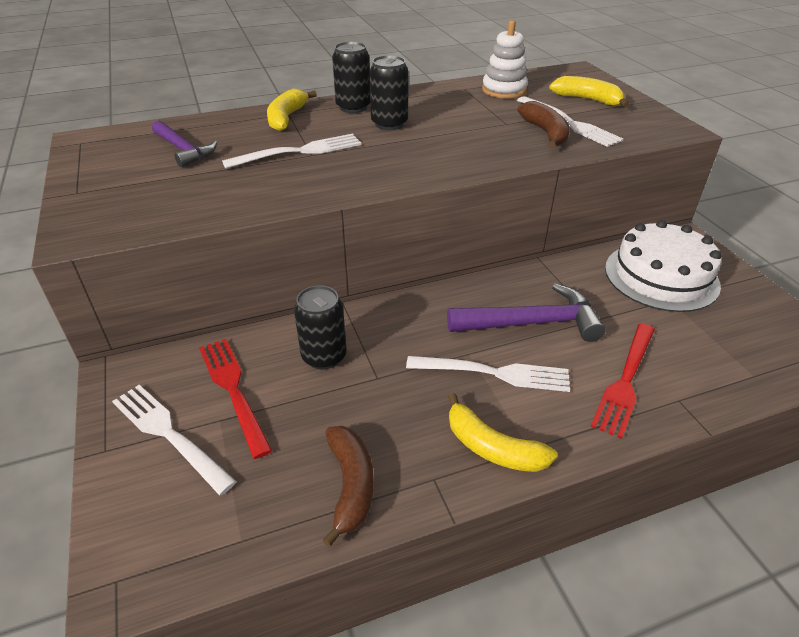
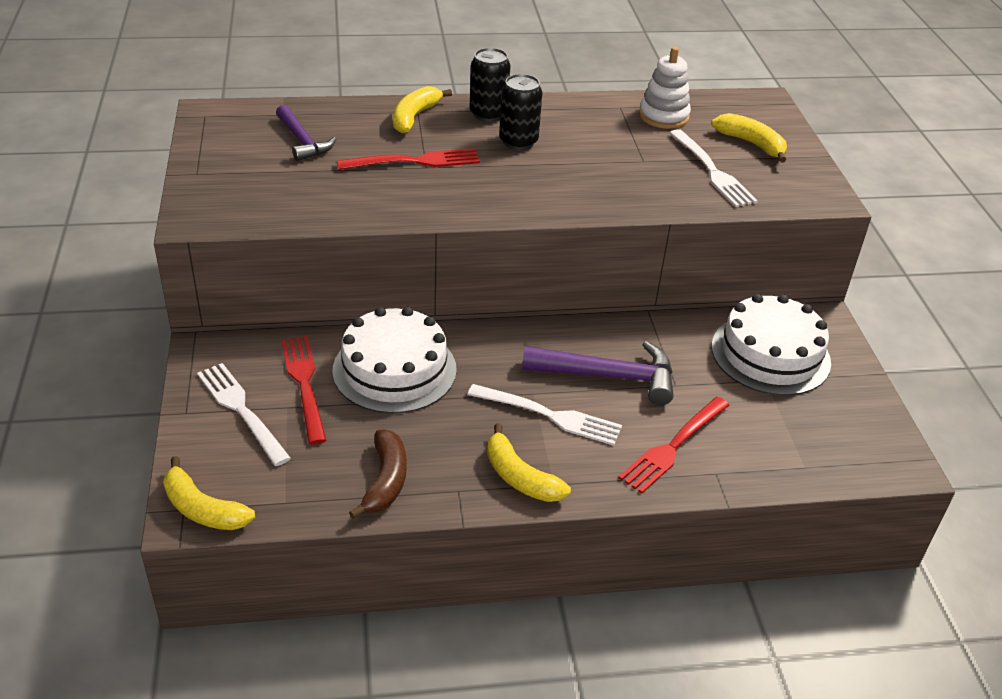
camera: 10 degrees right, 0 degrees up
white fork [222,134,361,169] -> red fork [337,148,480,170]
black can [294,285,347,370] -> white cake [333,307,457,414]
brown banana [518,101,570,148] -> none
none -> yellow banana [163,456,255,530]

